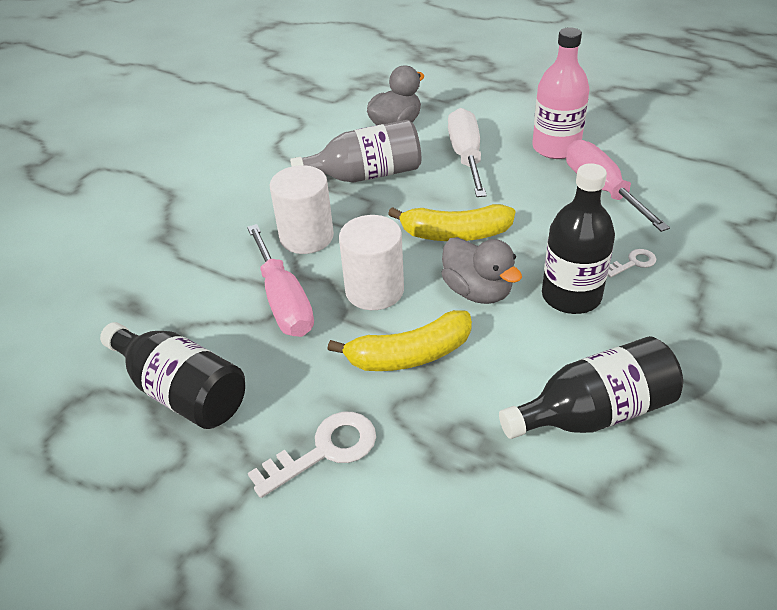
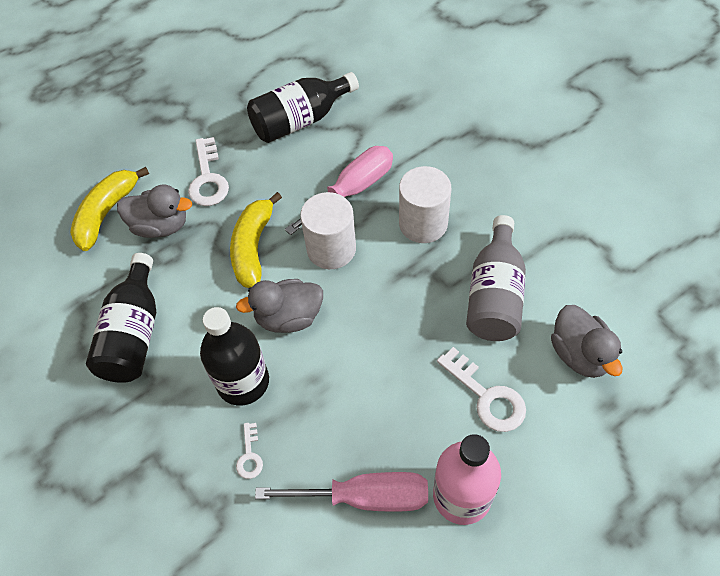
camera: 115 degrees right, 15 degrees up
pink screwdriver [247,224,314,337] -> pink screwdriver turned 135 degrees clockwise [285,146,393,235]
yellow banana [388,204,515,241] -> yellow banana moved to [70,167,149,251]
white screwdriver [448,108,487,197] -> white key [437,347,526,432]
none -> grey duck [117,185,192,238]

